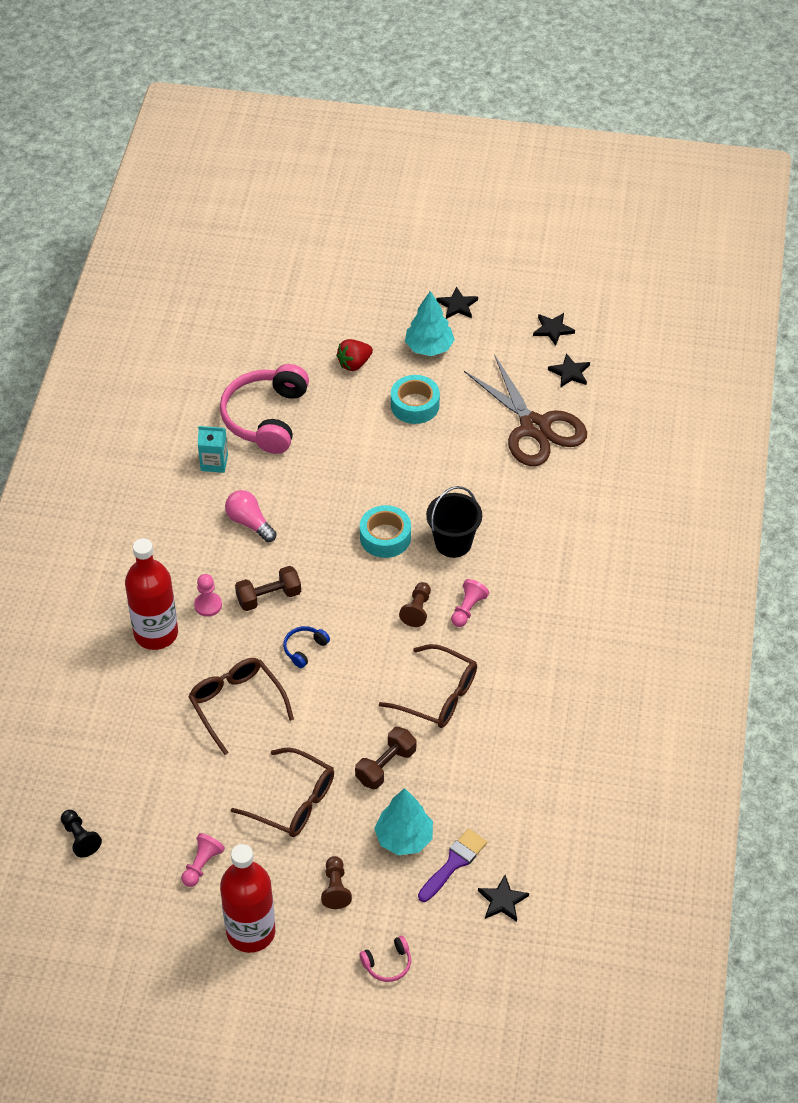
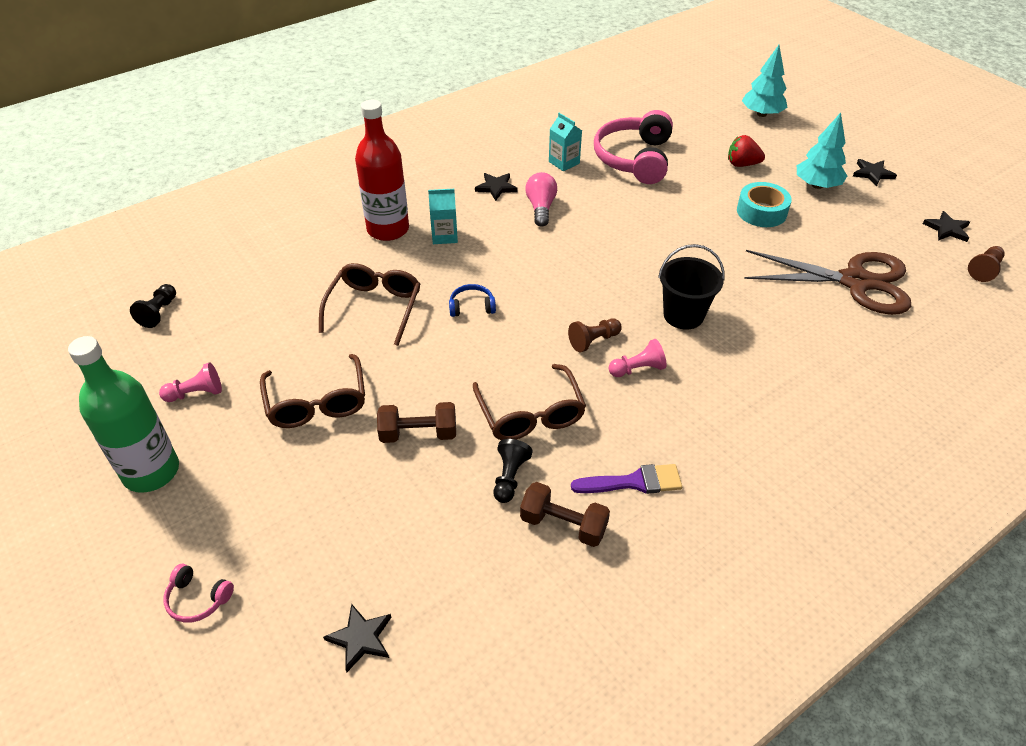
camera: 45 degrees right, 5 degrees down
pink pawn [194,574,222,617] -> turquoise carton [428,189,458,244]
pink headphones [220,364,309,454] -> pink headphones turned 45 degrees counterclockwise [594,110,673,184]
red bottle [220,844,275,953] -> green bottle [68,336,179,493]
brown dumbbell [235,566,301,611] -> brown dumbbell moved to [520,482,610,547]
brown pawn [321,856,352,909] -> brown pawn moved to [968,246,1005,282]
turquoise tape [360,505,411,558] -> none
turquoise tree [374,788,433,855] -> turquoise tree moved to [742,45,788,117]
purple brush [418,829,487,902] -> purple brush moved to [571,464,682,494]
brown scissors [464,354,587,466] -> brown scissors turned 90 degrees counterclockwise [744,250,911,315]
black star [548,353,590,388] -> black star moved to [475,173,518,201]
none -> black pawn [493,439,533,503]

